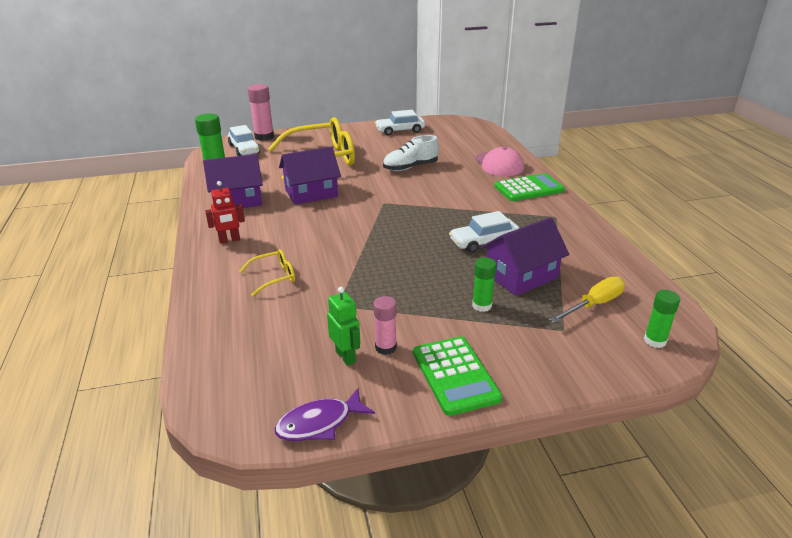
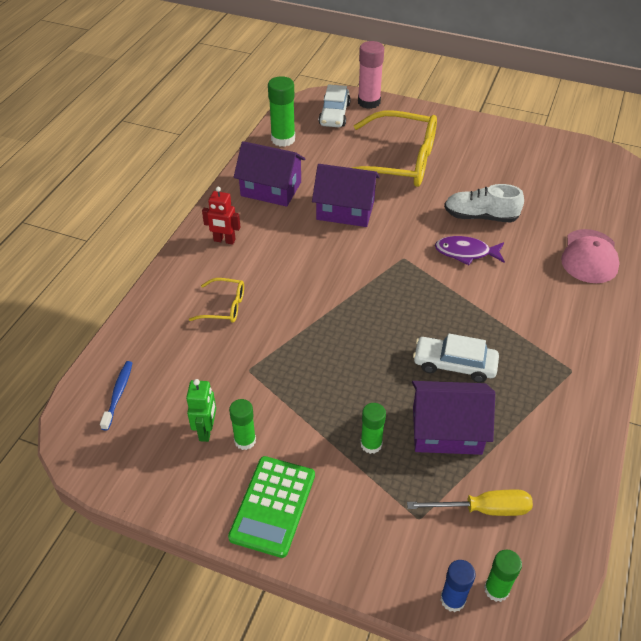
camera: 35 degrees right, 15 degrees up
purple fish [275,388,375,441] -> purple fish moved to [435,236,505,265]
pink glue stick [373,296,397,355] -> green glue stick [229,399,256,450]
white car [375,110,425,136] -> none
green calculator [494,173,565,201] -> none
none -> blue toothbrush [100,361,132,431]
none -> blue glue stick [441,560,476,612]

